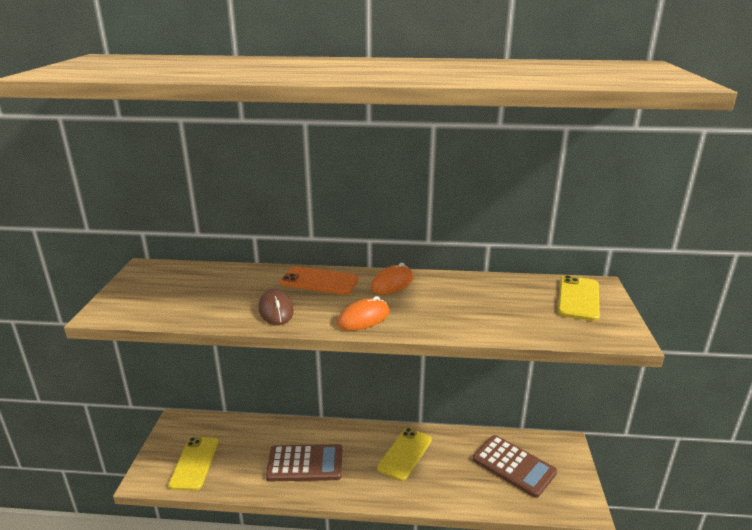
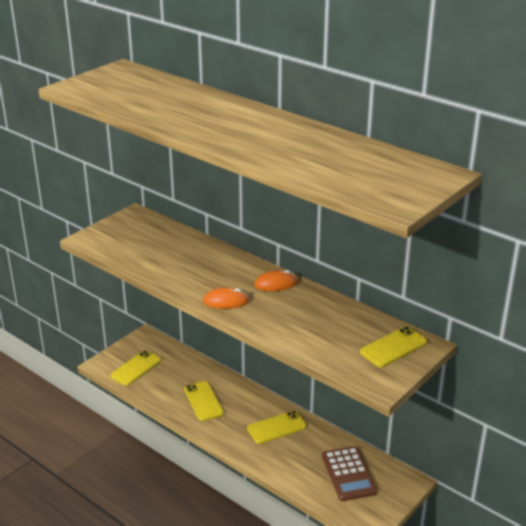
camera: 35 degrees right, 5 degrees up
brown mouse [258,289,294,325] -> none
brown calculator [266,444,342,481] -> yellow phone [184,381,224,421]
orange phone [280,266,359,295] -> none

